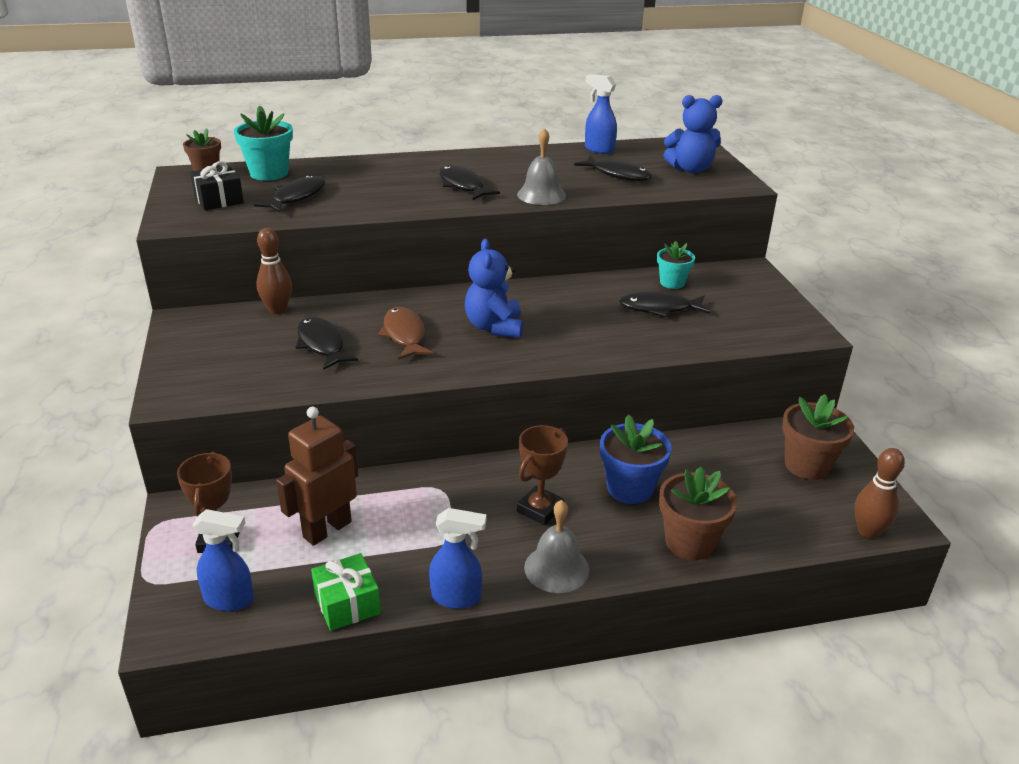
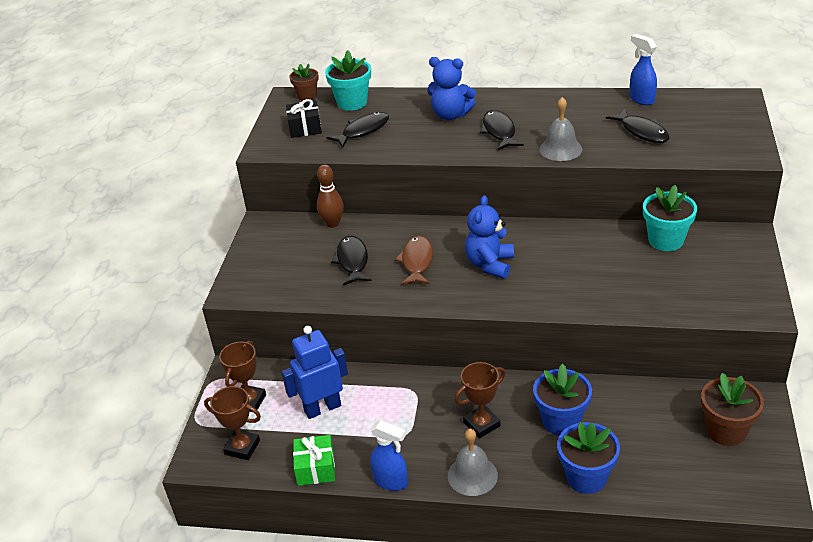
camera: 25 degrees right, 5 degrees up
blue spray bottle [192,509,254,611] -> brown trophy [204,386,261,460]
brown robot [276,407,358,546] -> blue robot [282,326,348,419]
black fish [619,291,710,317] -> none
turquoise flower pot [657,241,695,289] -> turquoise flower pot [643,185,697,251], size x1.55
brown flower pot [659,466,737,560] -> blue flower pot [557,422,620,494]
blue teddy bear [663,95,723,173] -> blue teddy bear moved to [427,57,476,120]
brown bowling pin [854,448,905,539] -> none

